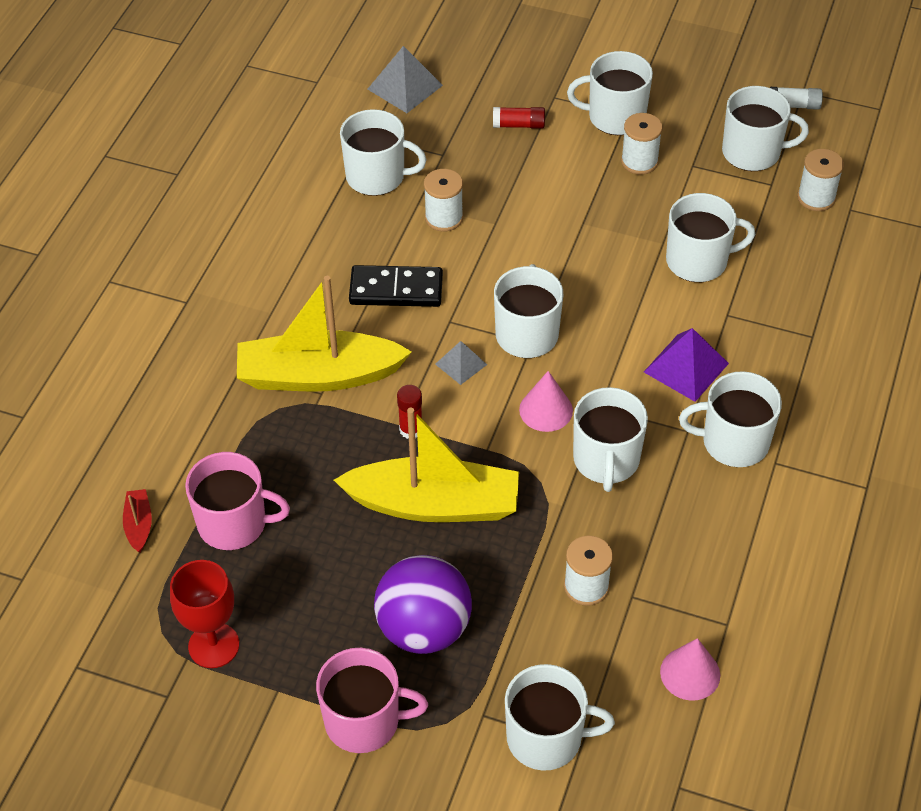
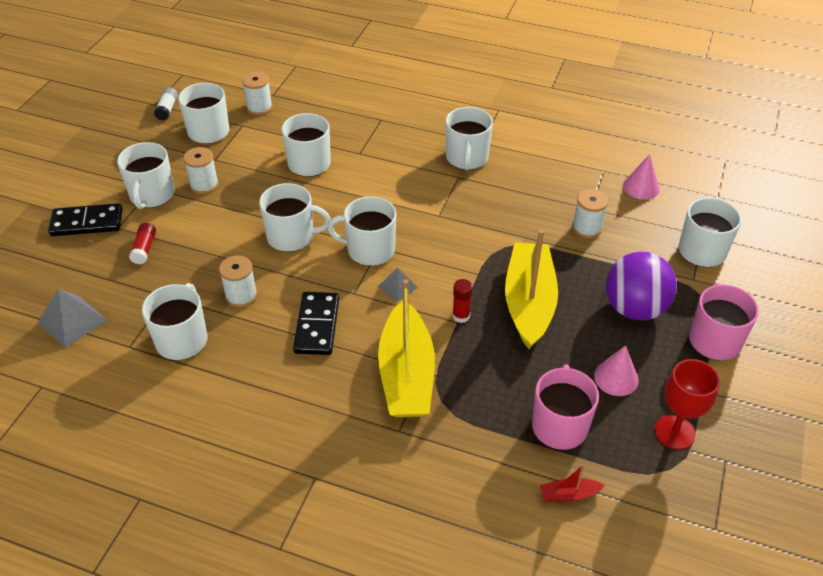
camera: 90 degrees left, 5 degrees down
pink cone [519,371,573,432] -> pink cone moved to [594,346,639,396]
white mug [573,387,648,492] -> white mug moved to [259,183,331,252]
purple pyramid [644,328,729,402] -> none
none -> black domino [48,203,123,236]

